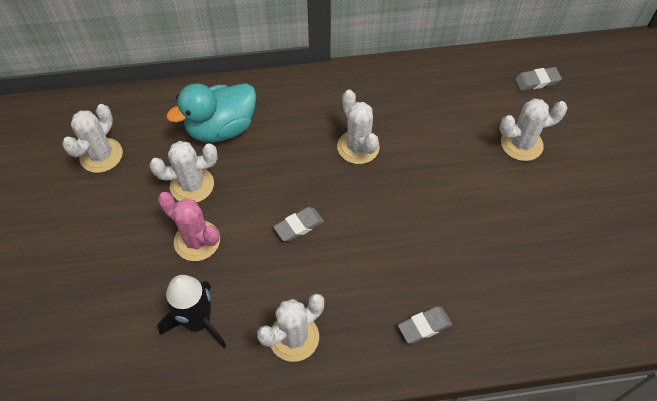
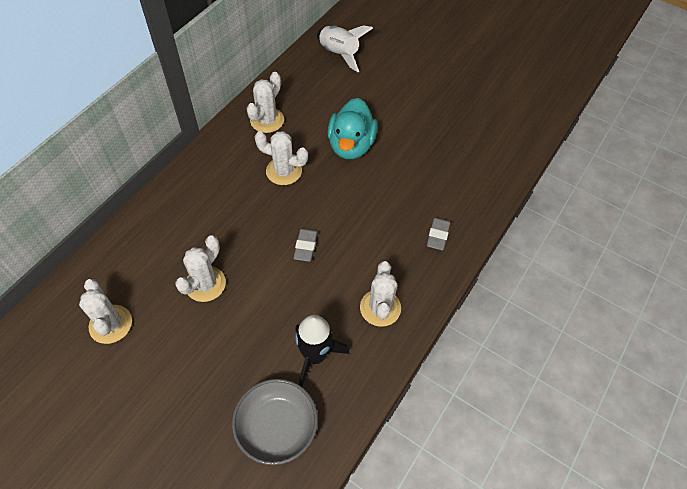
camera: 50 degrees left, 0 degrees up
pink cactus [158,192,220,261] -> none
turquoise duck [166,83,256,142] -> turquoise duck moved to [327,98,378,159]
white cactus [499,99,567,161] -> white cactus moved to [246,72,284,133]
grey eraser [515,67,562,91] -> white rocket [317,25,373,72]
none -> grey bowl [232,379,318,465]

